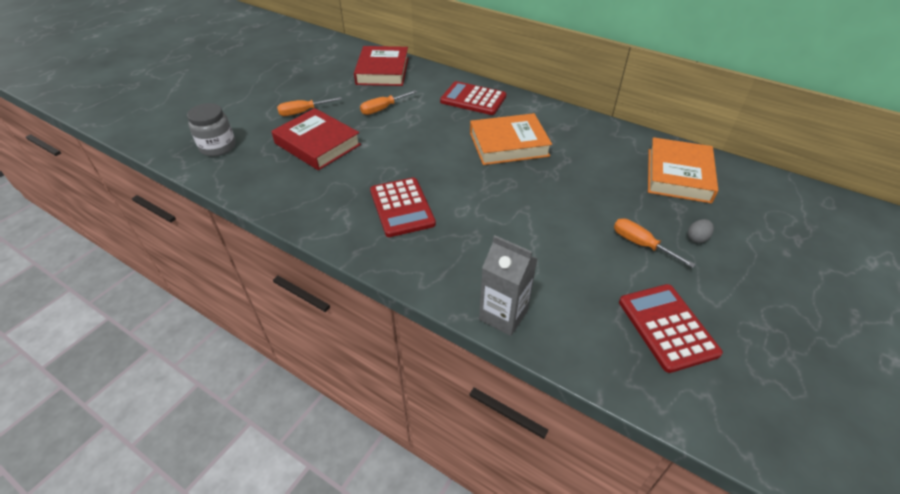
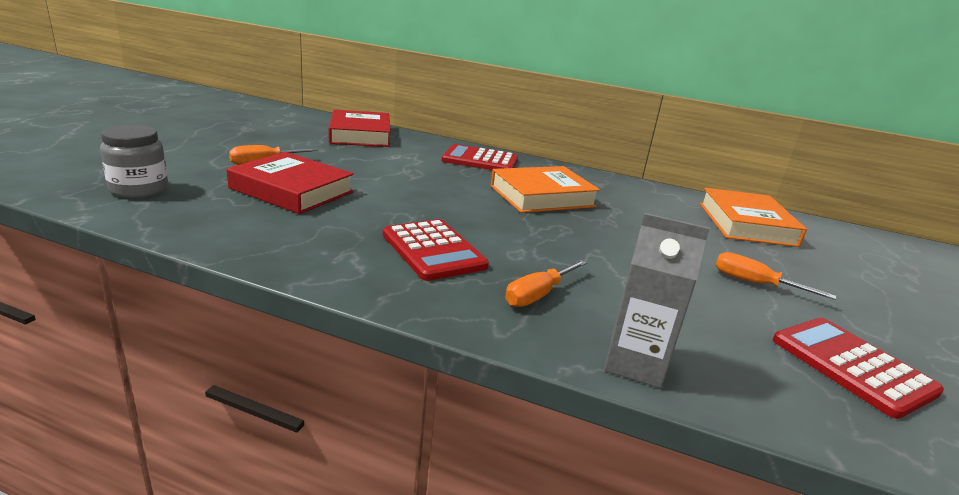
camera: 15 degrees left, 20 degrees down
orange screwdriver [360,90,417,115] -> orange screwdriver moved to [505,260,587,307]
grey egg [688,219,714,243] -> none

